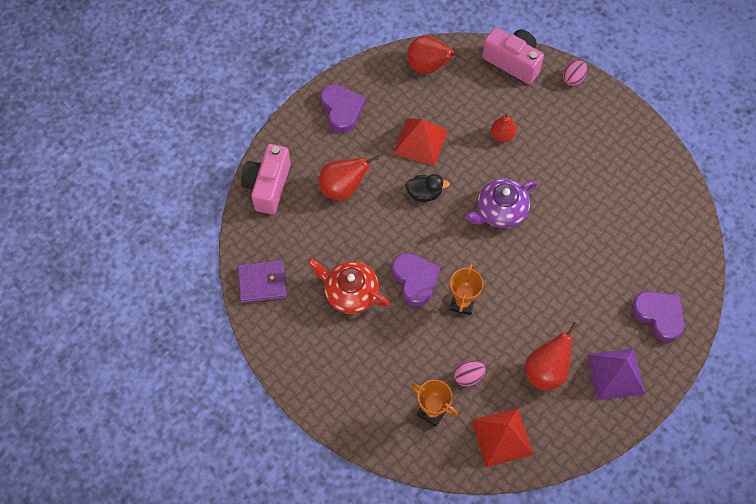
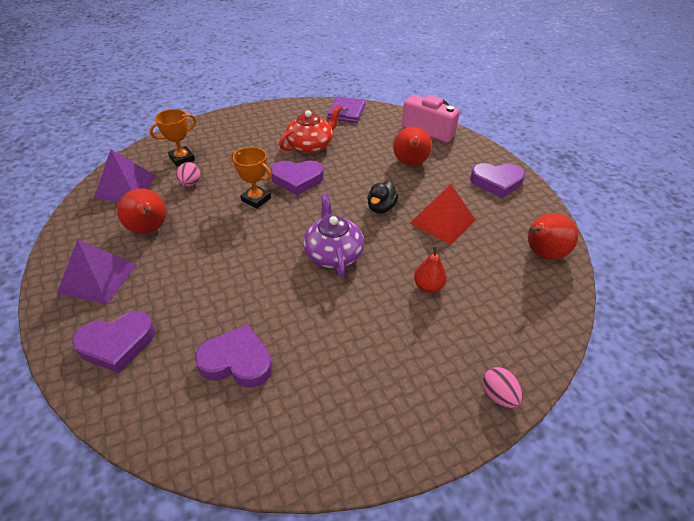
camera: 110 degrees right, 20 degrees down
red pyramid [472,408,534,467] -> purple pyramid [94,150,156,201]
pink camera [482,28,544,84] -> none
none -> purple heart [195,324,272,388]

